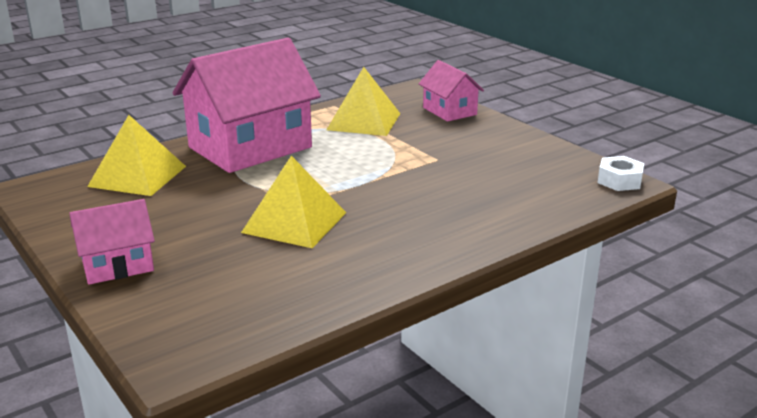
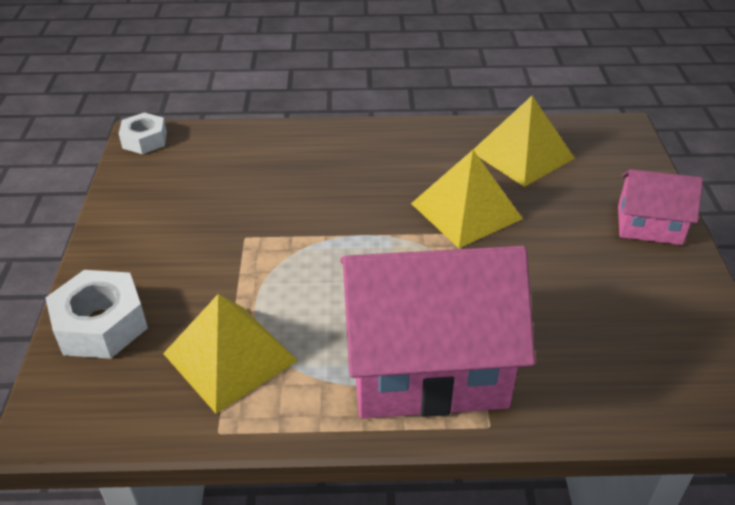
camera: 145 degrees left, 15 degrees up
yellow pyramid [87,115,186,196] -> yellow pyramid moved to [473,96,575,187]
pink house [419,60,484,122] -> white nut [45,270,148,359]

